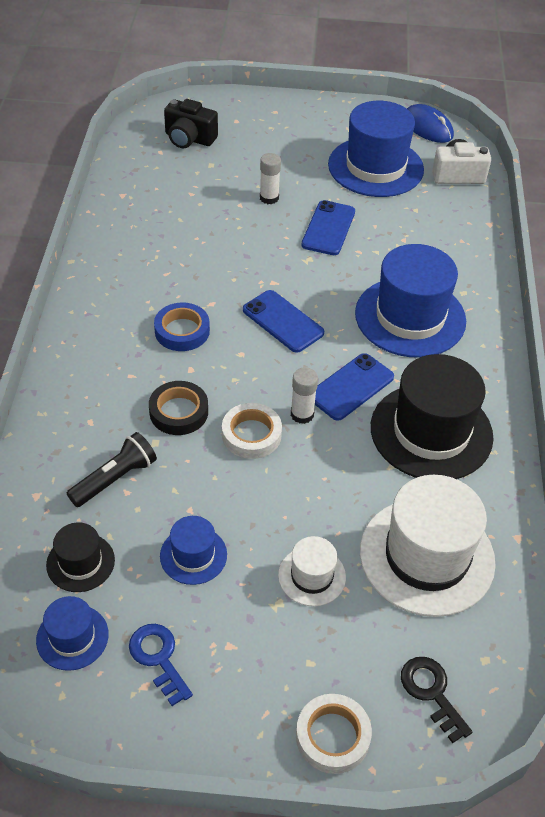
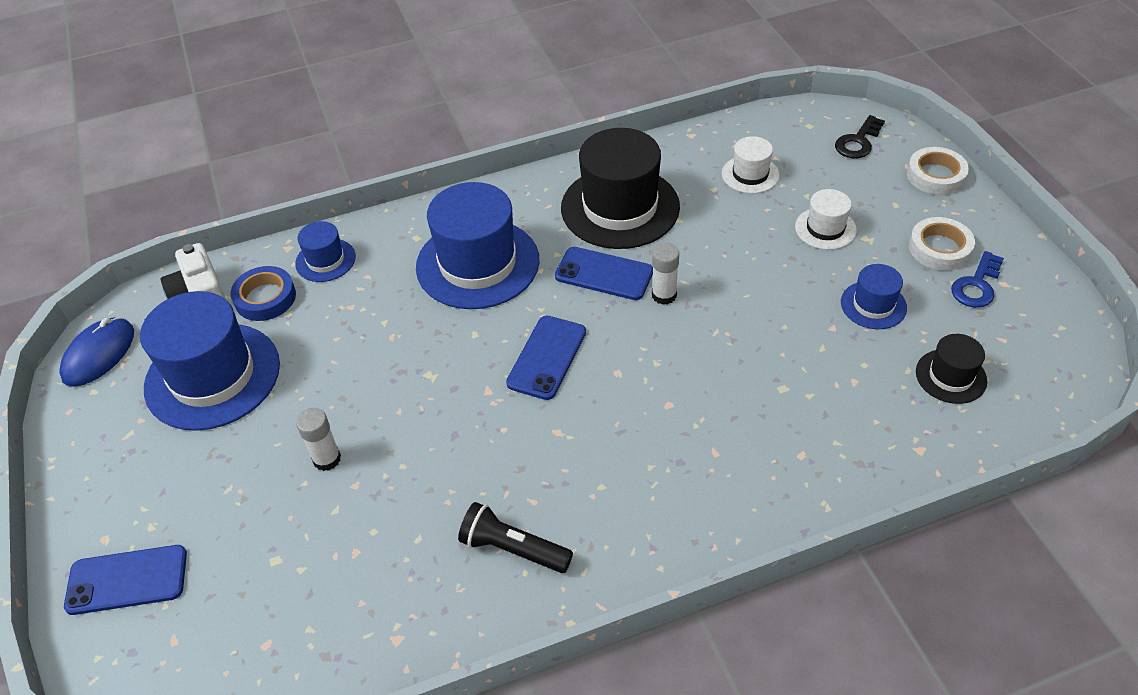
camera: 110 degrees left, 0 degrees up
blue hat [36,596,109,671] -> blue hat moved to [295,221,356,282]
black flashlight [67,432,157,507] -> black flashlight moved to [458,502,573,573]
black tape [149,381,208,435] -> none
blue tape [154,302,210,351] -> blue tape moved to [231,266,296,321]
black camera [164,99,218,148] -> none
white tape [222,403,282,459] -> white tape moved to [909,217,975,270]
blue phone [301,200,355,255] -> blue phone moved to [64,545,187,615]
white hat [360,475,496,617] -> white hat [722,136,780,194], size x0.49

